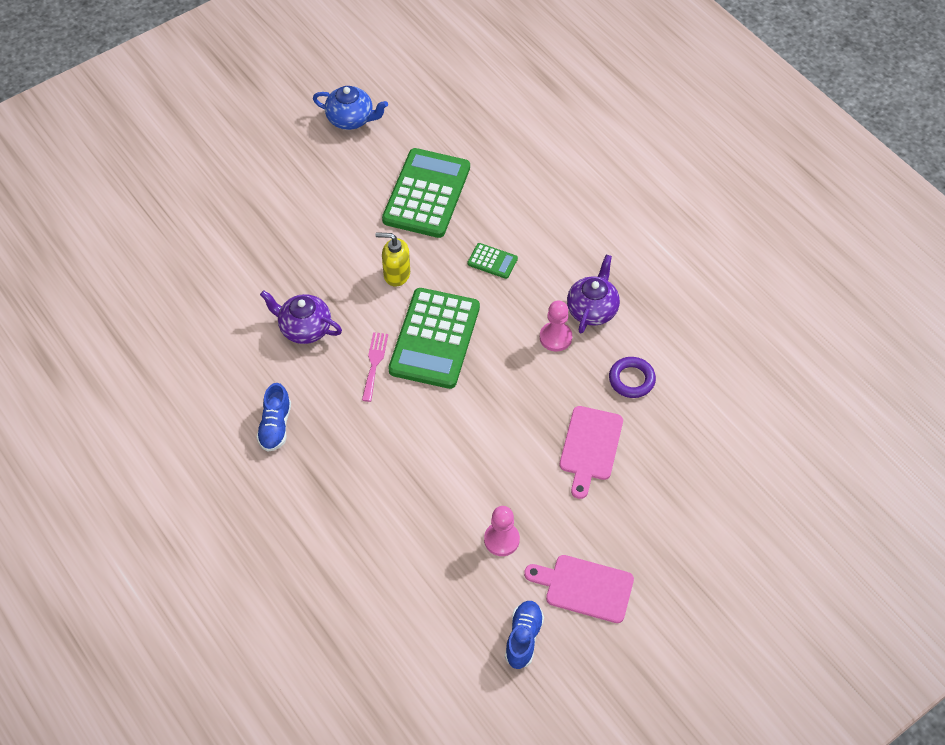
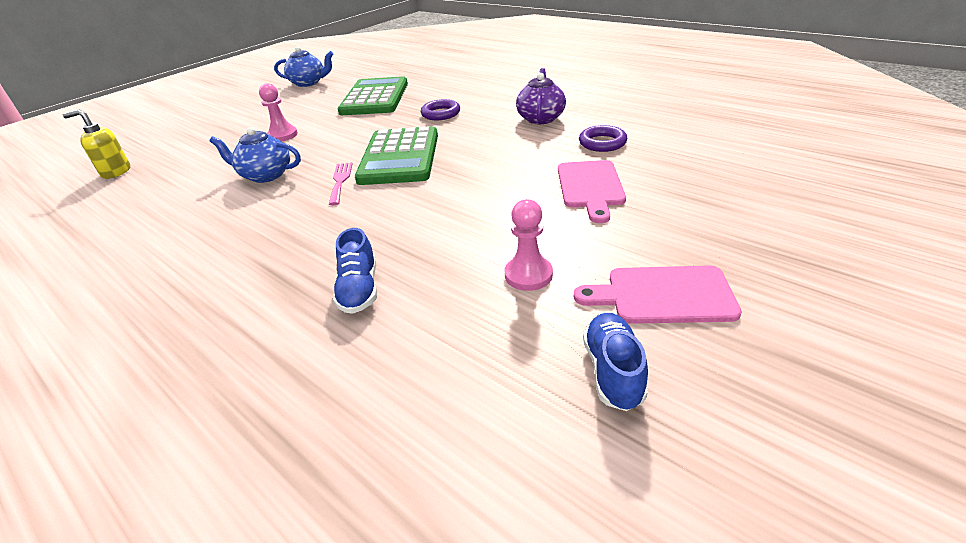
camera: 10 degrees left, 20 degrees down
blue shoe [256,383,291,452] -> blue shoe moved to [333,228,377,314]
purple teapot [260,290,342,344] -> blue teapot [209,127,301,183]
yellow soap dispenser [376,232,410,287] -> yellow soap dispenser moved to [62,109,130,179]
green calculator [467,243,518,279] -> purple ring [421,99,460,120]
pink pawn [540,301,572,351] -> pink pawn moved to [259,83,298,141]

